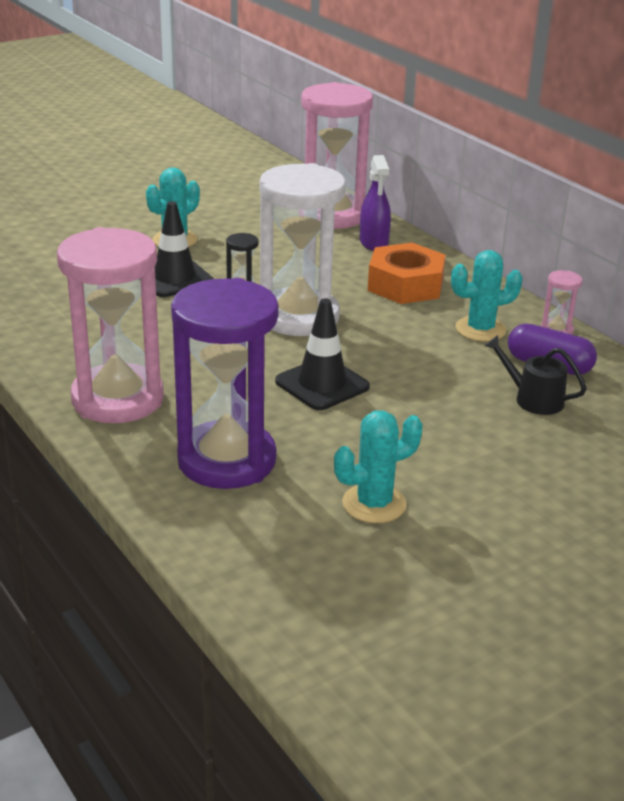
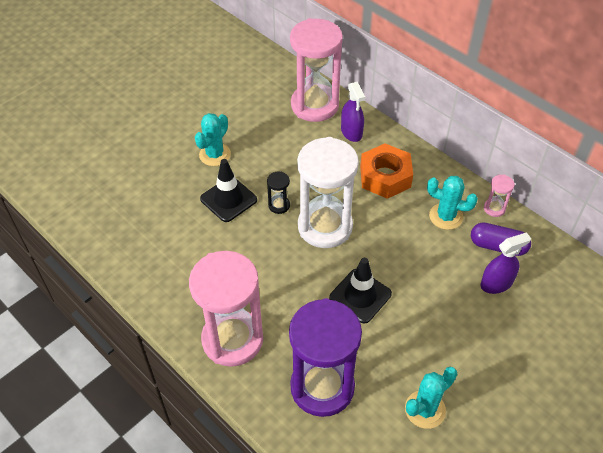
camera: 10 degrees left, 20 degrees up
turquoise cactus [451,250,523,342] -> turquoise cactus turned 45 degrees clockwise [427,176,478,230]
black watering can [484,335,587,415] -> purple spray bottle [480,232,531,294]

